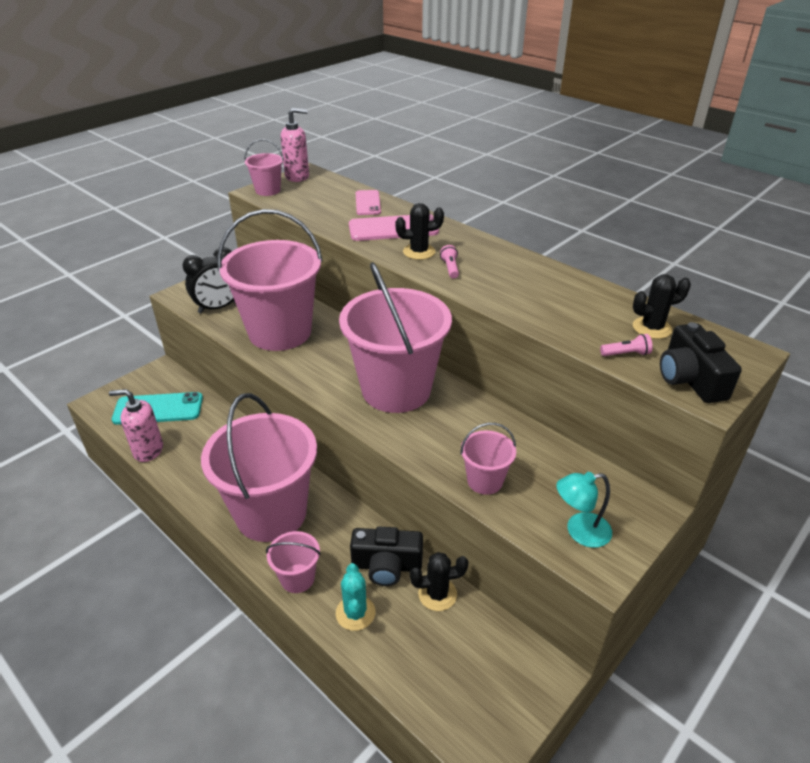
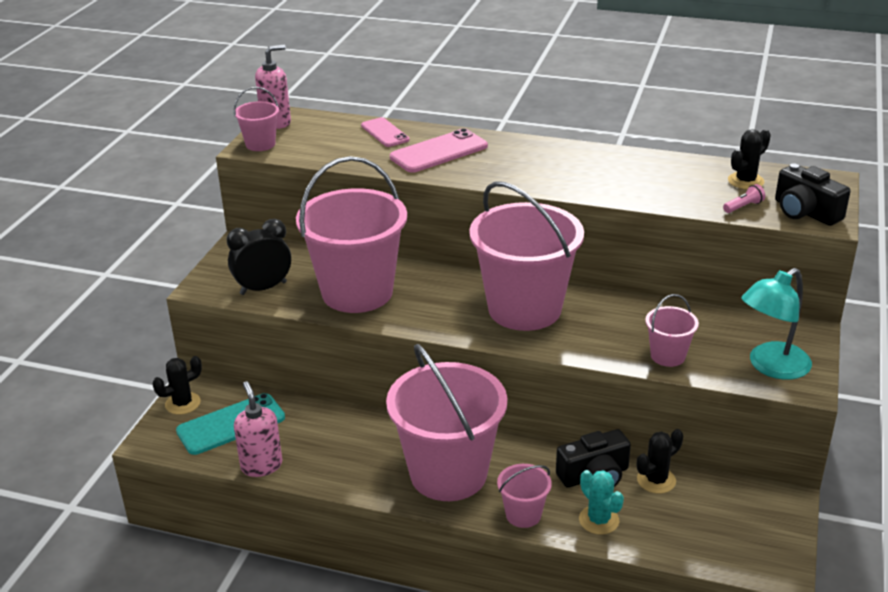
camera: 25 degrees left, 5 degrees down
pink soap dispenser [109,389,163,462] -> pink soap dispenser turned 90 degrees clockwise [234,381,282,477]
black clock [182,247,235,314] -> black clock turned 150 degrees counterclockwise [227,219,291,295]
black cactus [395,203,444,260] -> black cactus moved to [152,356,202,415]
pink flashlight [440,245,459,279] -> none
turquoise lamp [556,472,612,548] -> turquoise lamp [741,268,812,380], size x1.51

